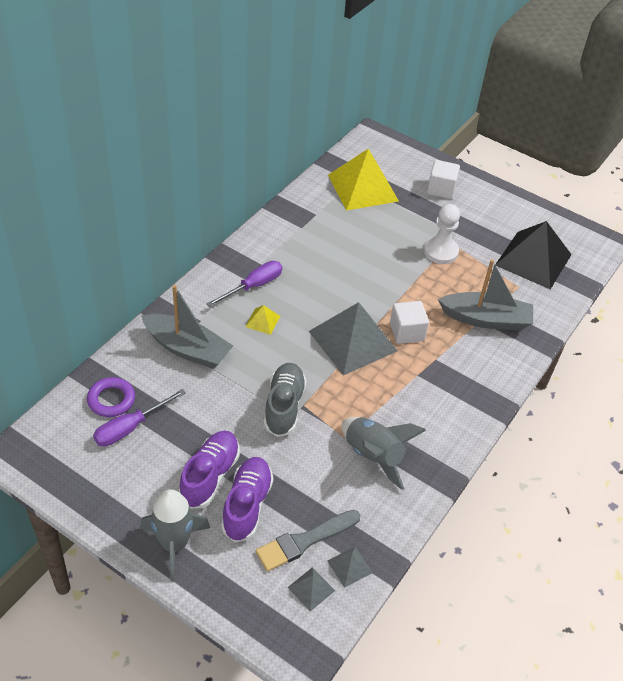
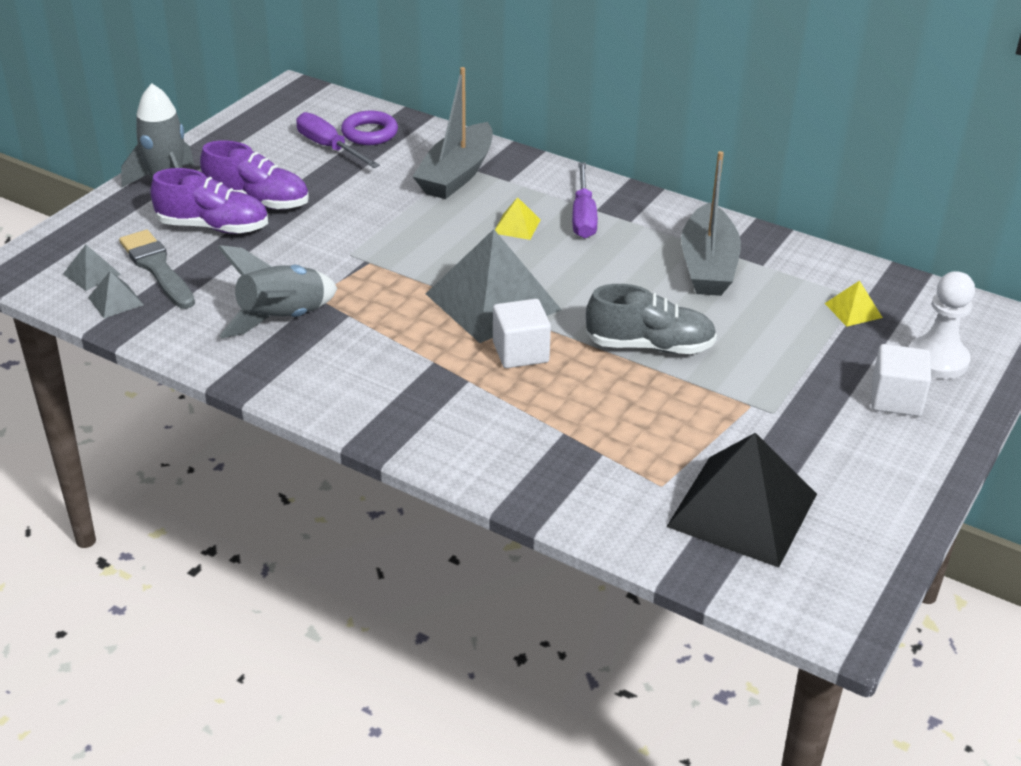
camera: 90 degrees right, 10 degrees down
purple screwdriver [206,261,282,307] -> purple screwdriver turned 45 degrees clockwise [572,162,598,238]
grey shoe [264,363,307,437] -> grey shoe moved to [586,284,717,354]
yellow pyramid [328,149,399,211] -> yellow pyramid [824,280,883,327], size x0.42
white pawn [424,204,460,264] -> white pawn moved to [909,271,975,379]
grey boat [438,259,533,330] -> grey boat moved to [681,151,741,296]

